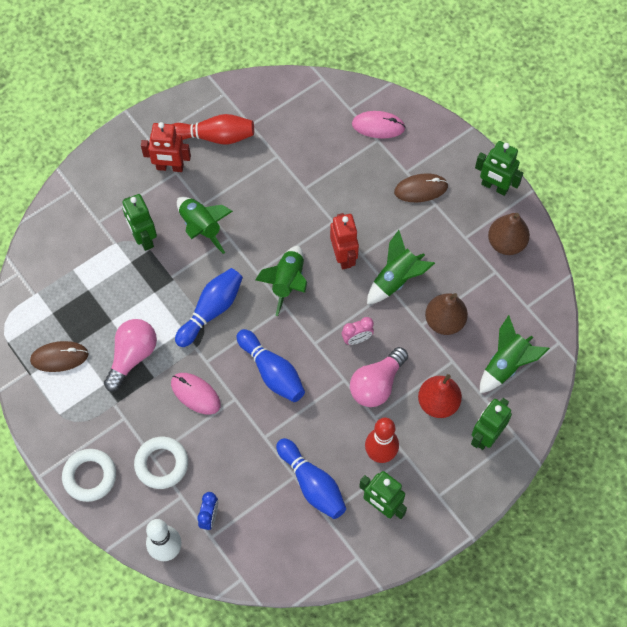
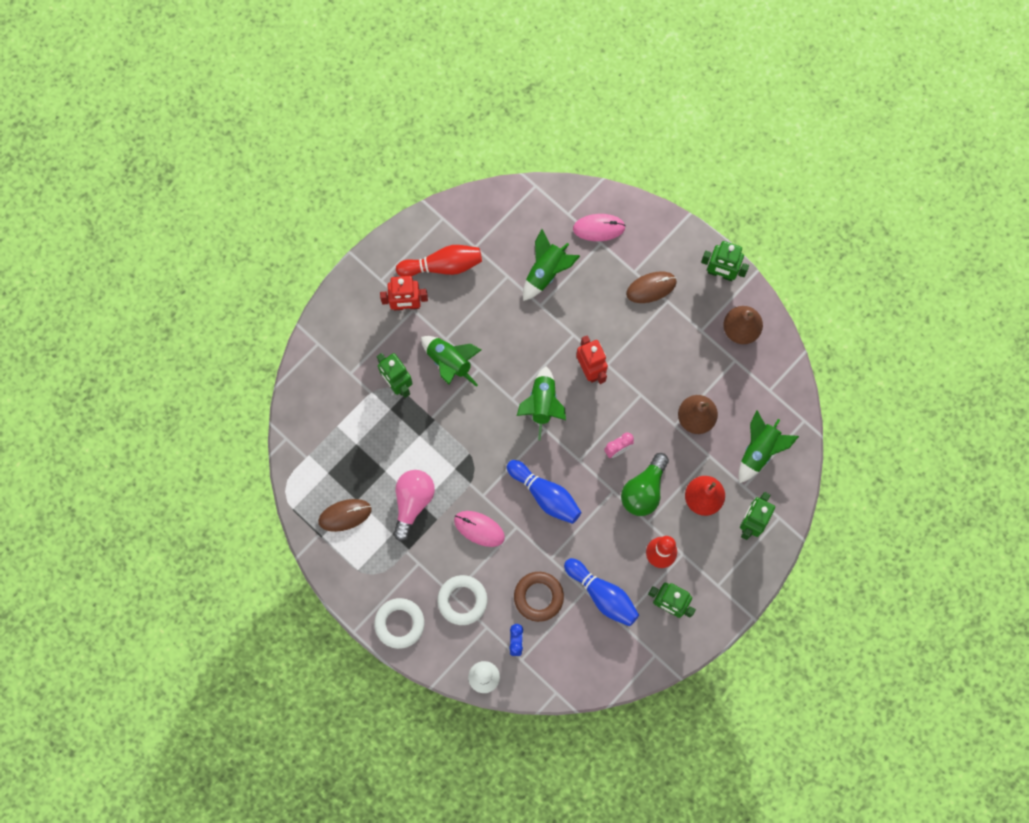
camera: 10 degrees left, 10 degrees up
blue bowling pin [175,268,243,347] -> none
pink light bulb [350,347,408,407] -> green light bulb [621,453,669,516]
green rocket [367,230,435,304] -> green rocket moved to [523,229,580,301]
none -> brown ring [514,572,564,622]

